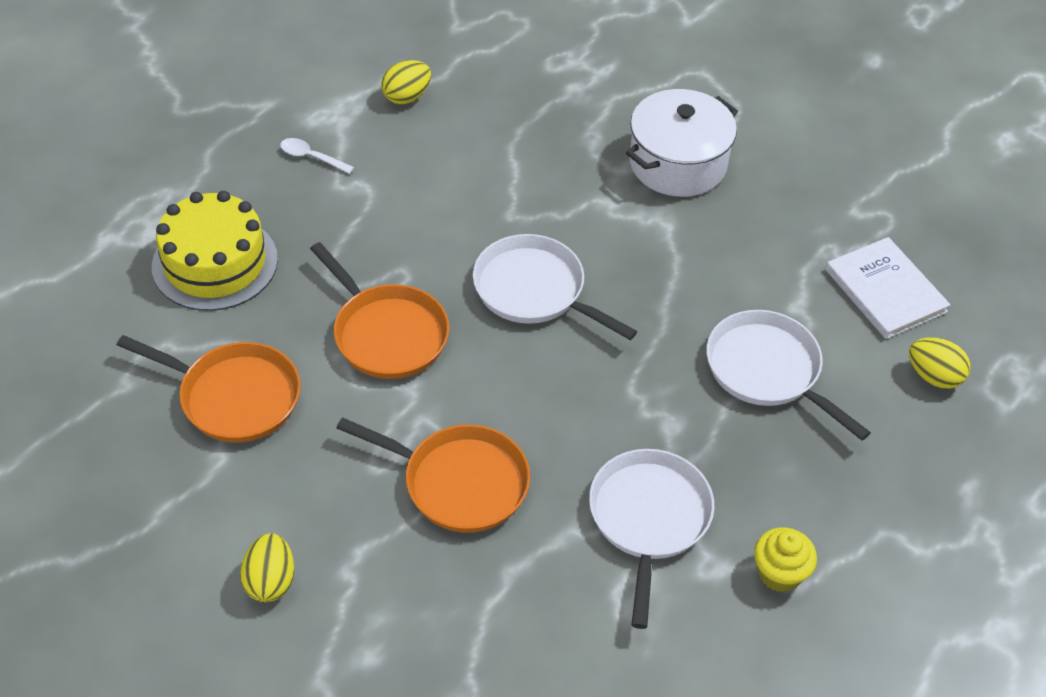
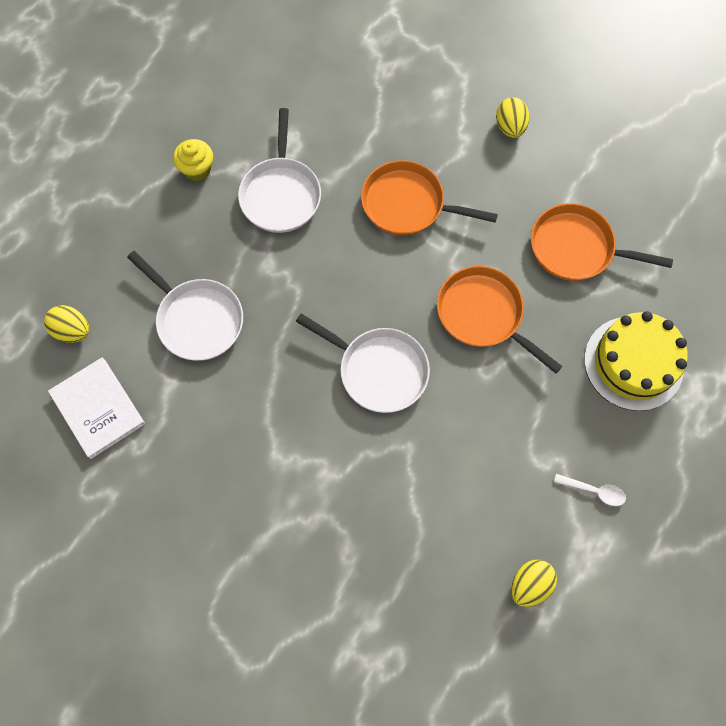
camera: 175 degrees right, 20 degrees up
white pot [626,89,738,197] -> none

